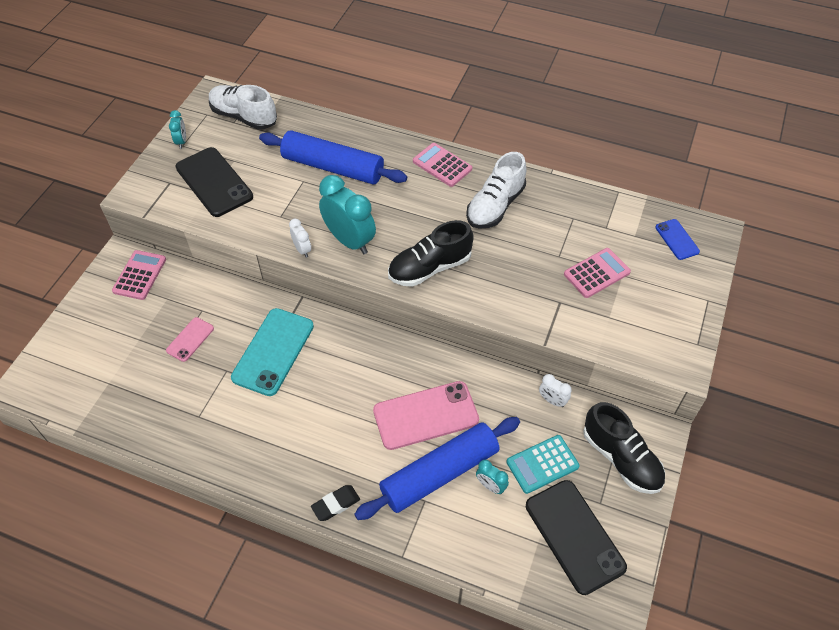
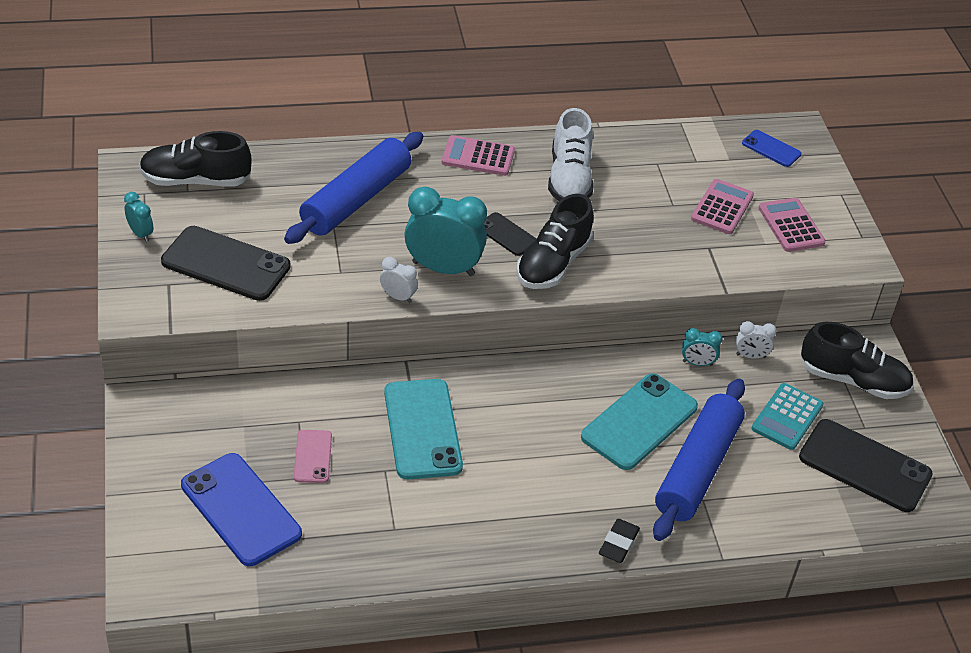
camera: 35 degrees left, 10 degrees down
pink calculator [112,250,166,300] -> pink calculator moved to [759,198,826,252]
white shoe [209,85,277,130] -> black shoe [139,131,252,186]
blue rolling pin [259,130,407,185] -> blue rolling pin turned 45 degrees counterclockwise [284,132,423,244]
pink phone [373,381,479,450] -> turquoise phone [581,373,698,470]
turquoise clock [476,460,509,494] -> turquoise clock moved to [682,328,723,366]
none -> blue phone [181,453,302,566]
none -> black phone [484,212,537,256]

